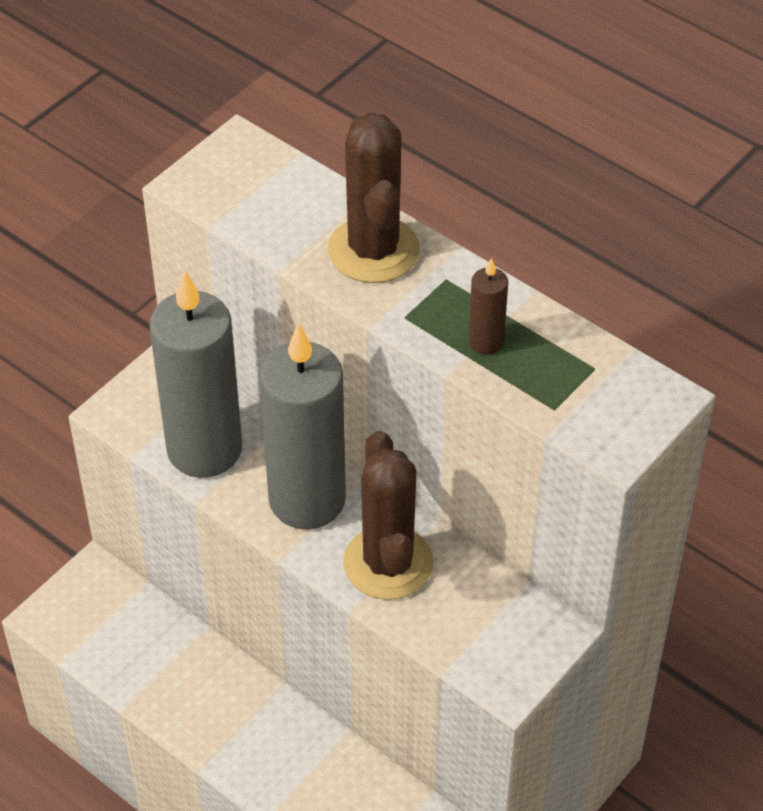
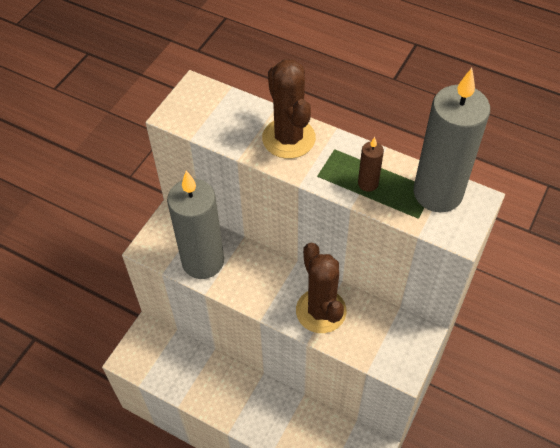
camera: 10 degrees left, 5 degrees up
grey candle [259,323,346,529] -> grey candle moved to [414,68,490,212]

